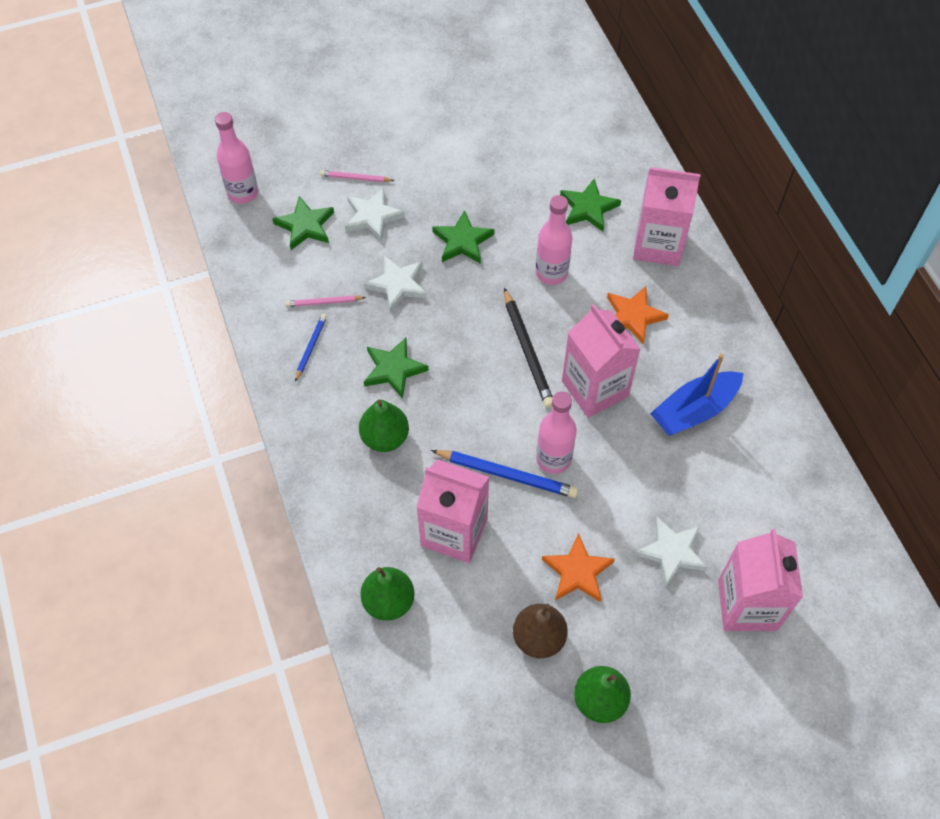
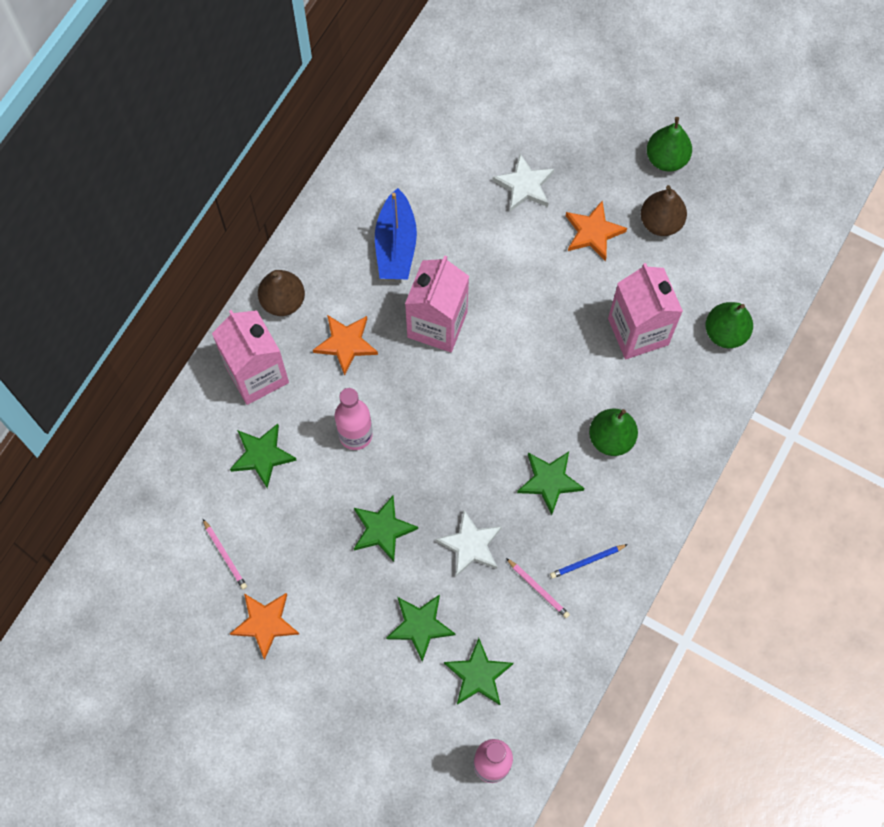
camera: 130 degrees left, 10 degrees up
pink pencil [320,170,395,182] -> pink pencil moved to [203,519,247,589]
white star [345,187,405,242] -> green star [386,594,455,662]
blue pencil [431,450,579,498] -> none
black pencil [504,288,553,408] -> none
pink bottle [536,391,577,474] -> none
blue boat [650,354,744,436] -> blue boat turned 75 degrees clockwise [375,188,417,279]
pink carton [718,529,803,631] -> none
none -> orange star [230,593,299,660]
none -> brown pear [258,270,305,316]

